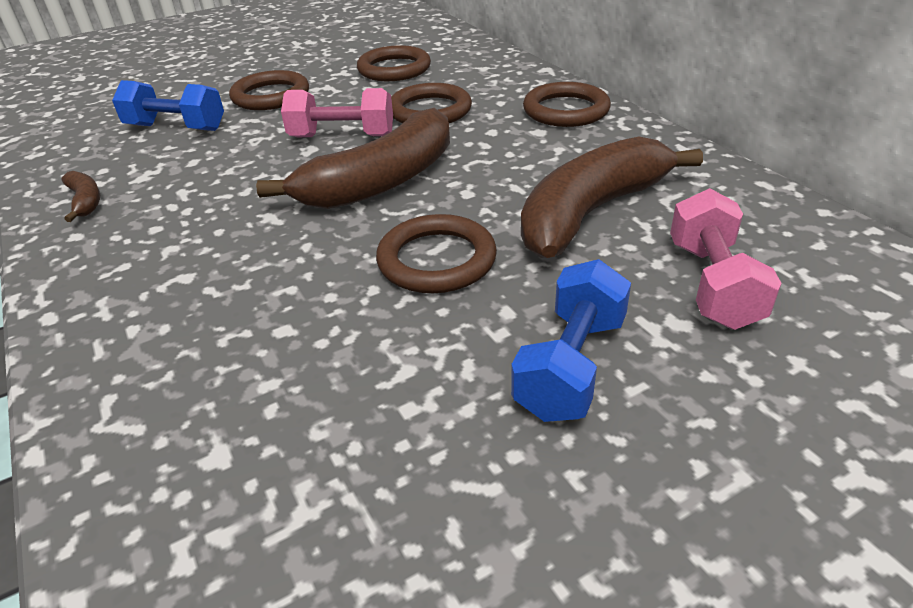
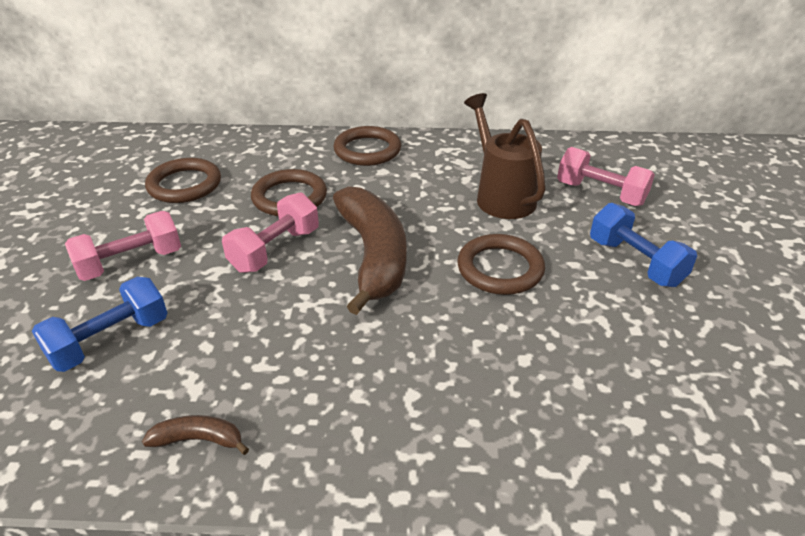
camera: 60 degrees left, 0 degrees up
brown ring [229,70,309,110] -> pink dumbbell [65,211,181,281]
brown banana [521,136,703,258] -> brown watering can [464,93,546,219]

